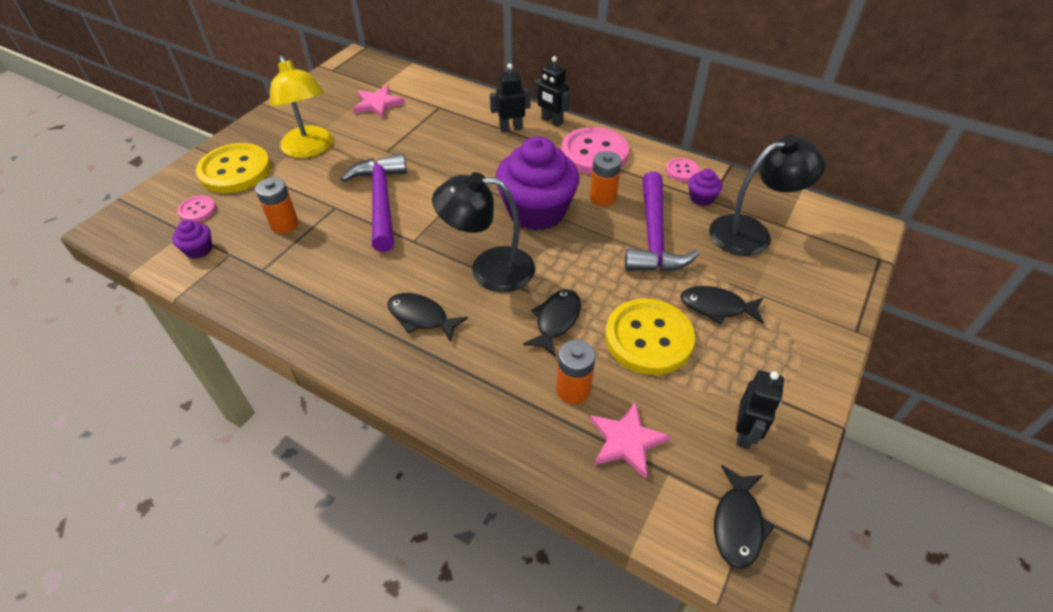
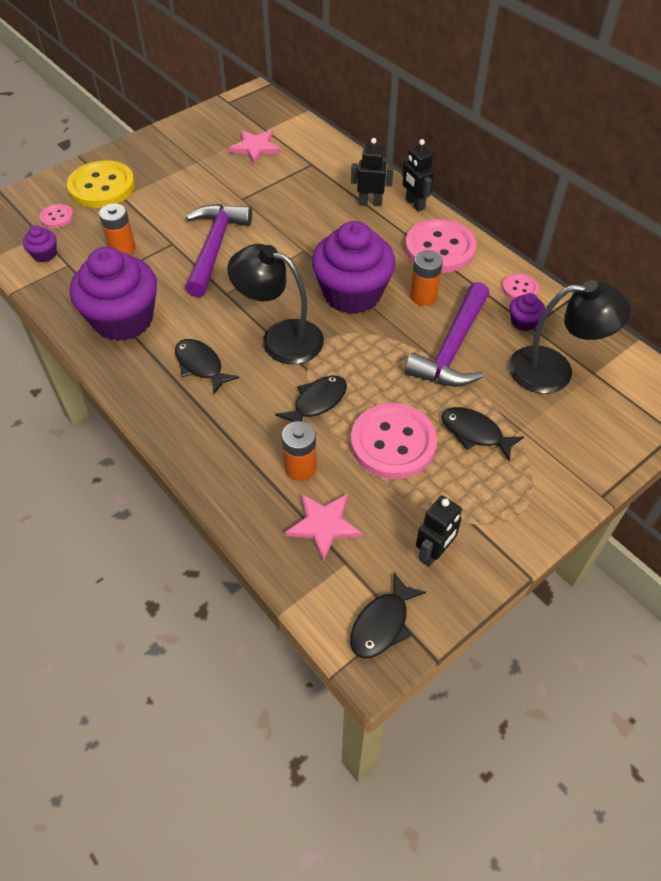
camera: 20 degrees right, 5 degrees up
yellow lamp [270,55,333,158] -> none
yellow button [605,299,695,375] -> pink button [351,403,437,479]
none -> purple cupcake [70,247,157,341]

